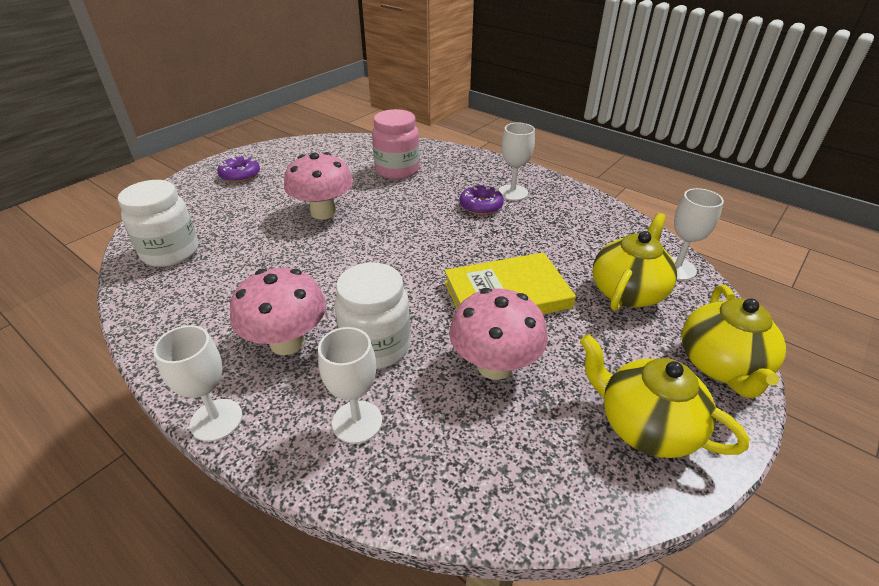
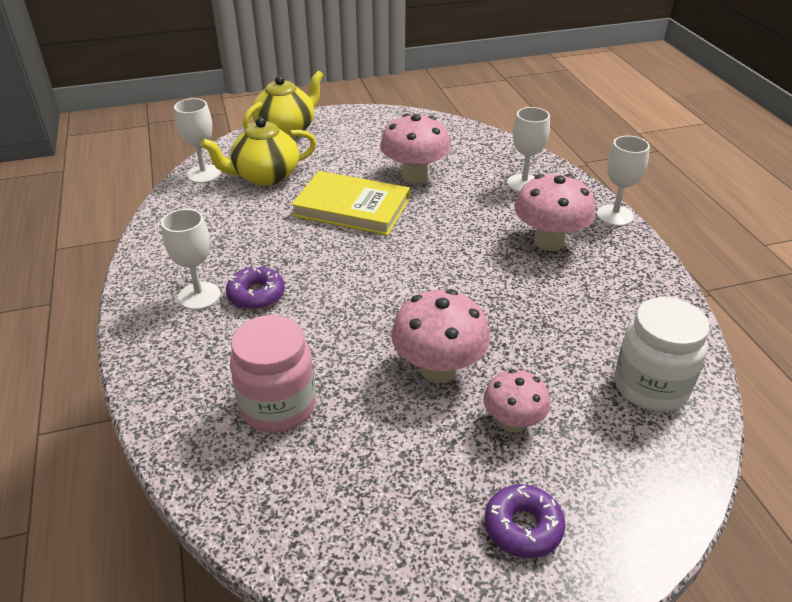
camera: 145 degrees left, 0 degrees up
white jar [335,262,410,369] -> none
yellow teapot [580,334,749,458] -> none
none -> pink mushroom [483,369,550,433]

